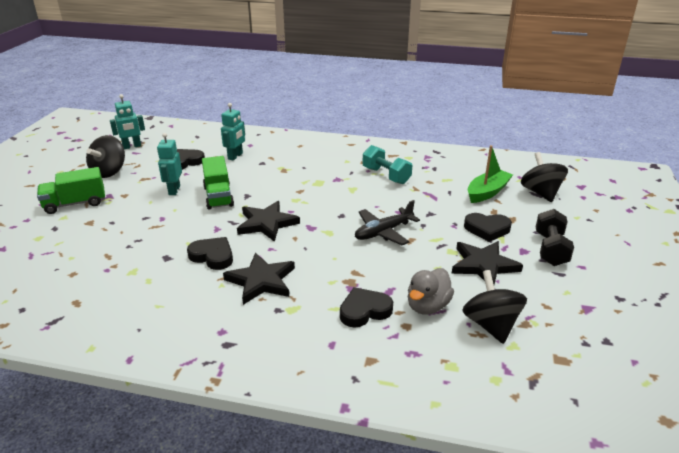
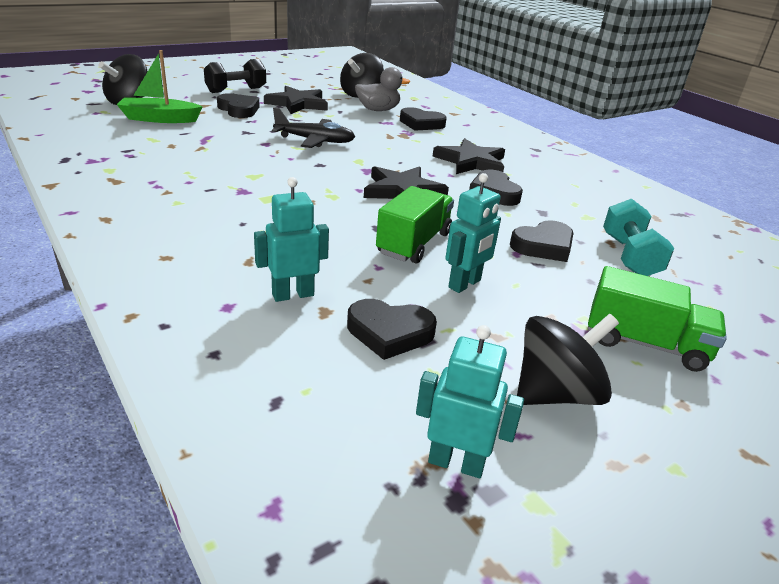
camera: 140 degrees left, 0 degrees up
turquoise dumbbell [362,145,412,184] -> turquoise dumbbell moved to [603,198,675,276]
none -> black heart [510,220,573,262]

